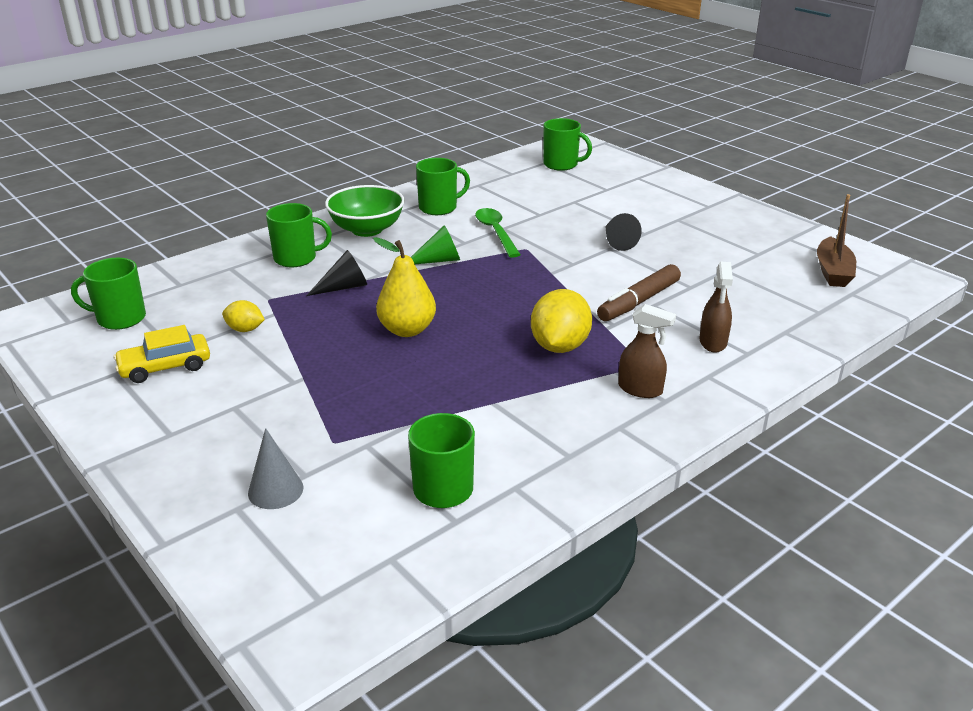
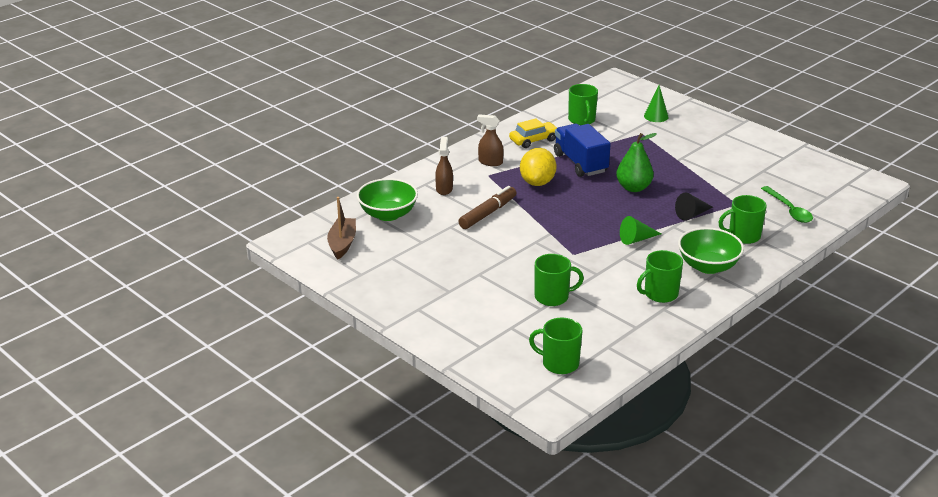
camera: 175 degrees right, 0 degrees up
green mug [71,258,146,330] -> green mug moved to [535,254,584,306]
yellow car [113,325,210,383] -> yellow car moved to [509,118,557,148]
yellow lemon [222,300,265,332] -> none
grey cone [248,428,303,509] -> green cone [644,85,669,122]
yellow pear [373,237,436,337] -> green pear [616,133,657,192]
green spoon [475,208,521,258] -> green spoon moved to [761,186,813,223]
black cone [605,213,642,251] -> none
none -> green bowl [357,178,418,221]
none -> blue truck [554,124,611,177]

